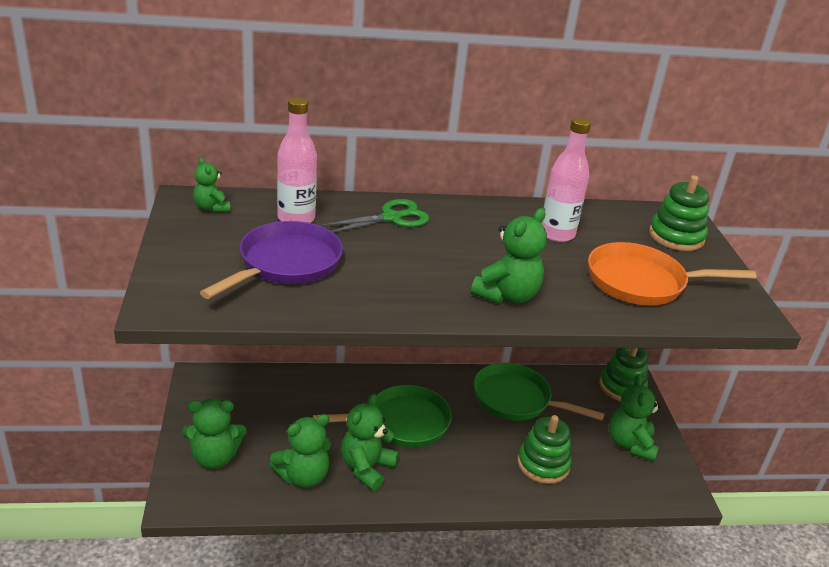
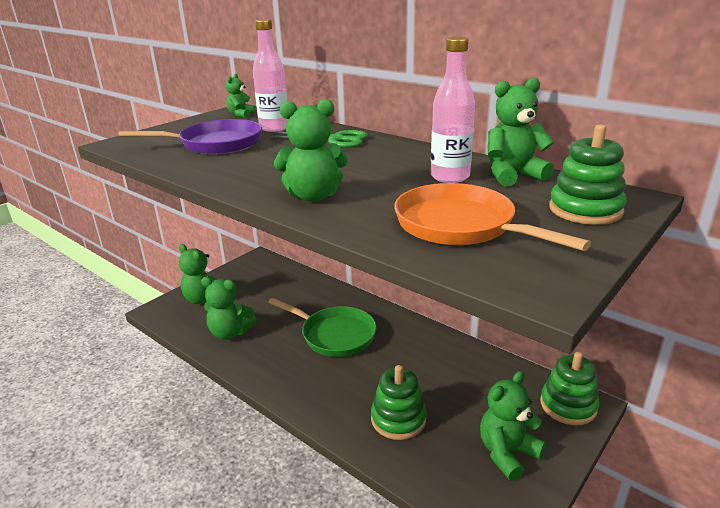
camera: 50 degrees right, 5 degrees down
green teddy bear [341,394,399,491] -> green teddy bear moved to [488,78,554,186]
green pan [473,363,604,421] -> none

